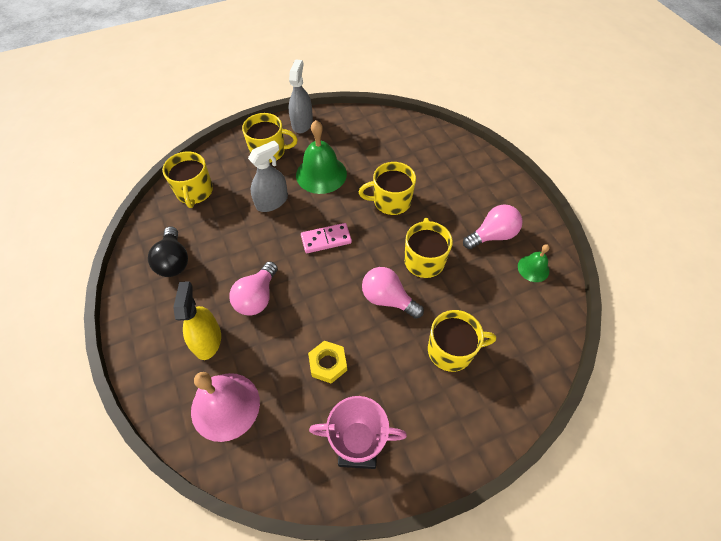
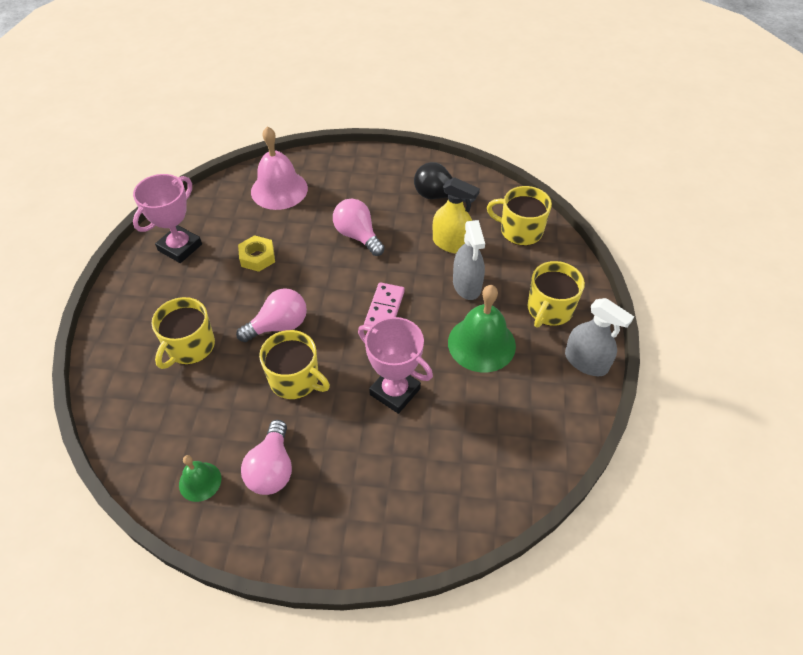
camera: 120 degrees right, 5 degrees down
yellow spray bottle [173,281,221,360] -> yellow spray bottle moved to [433,177,480,253]
yellow mug [359,162,416,215] -> pink trophy [358,317,433,414]

